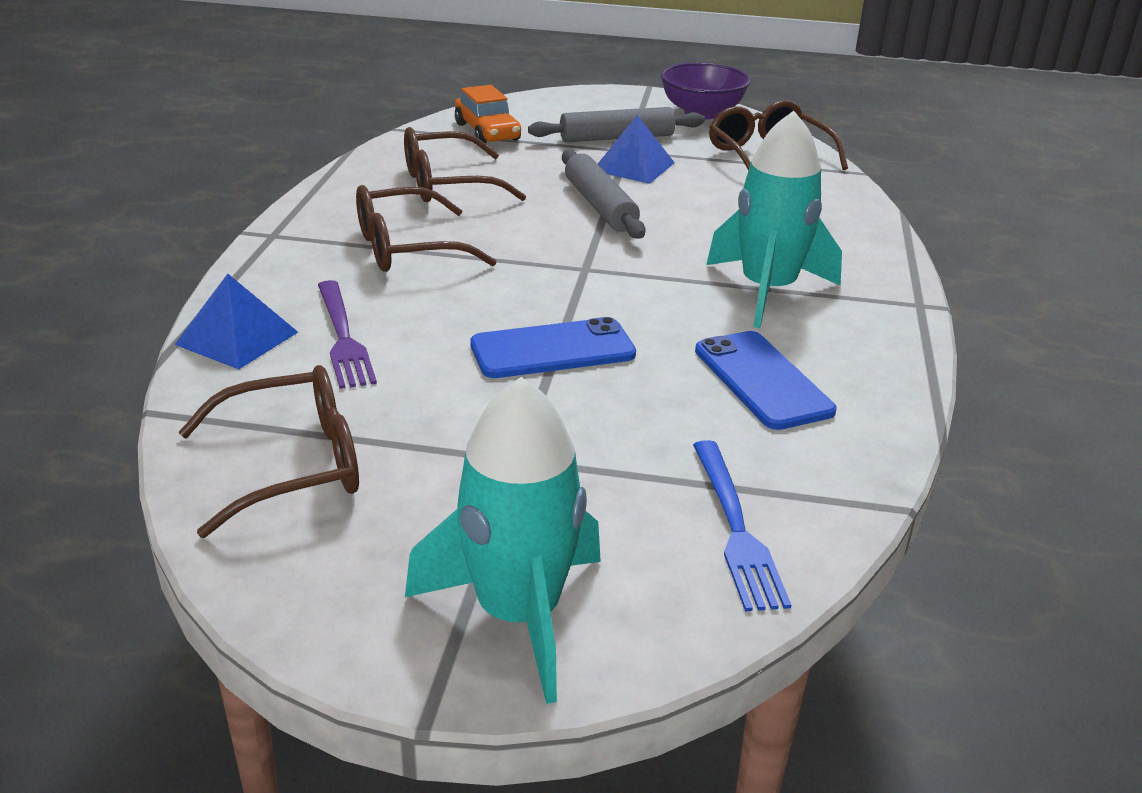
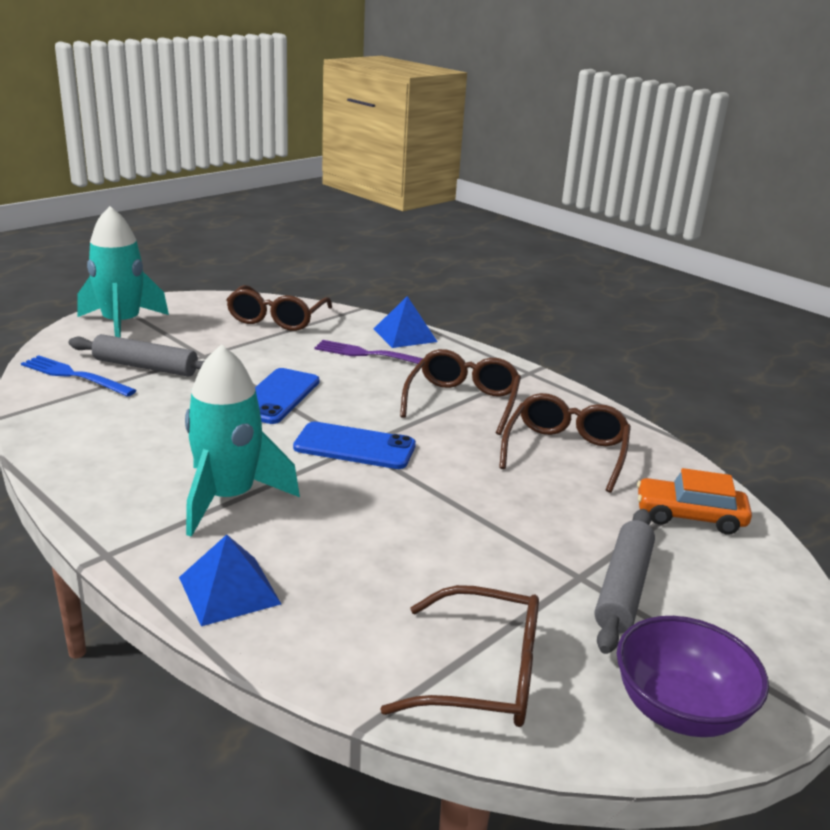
camera: 125 degrees right, 5 degrees down
grey rolling pin [562,149,646,239] -> grey rolling pin moved to [68,334,204,376]
blue pyramid [598,115,675,184] -> blue pyramid moved to [179,535,281,626]
blue phone [695,331,837,430] -> blue phone moved to [293,422,416,469]

